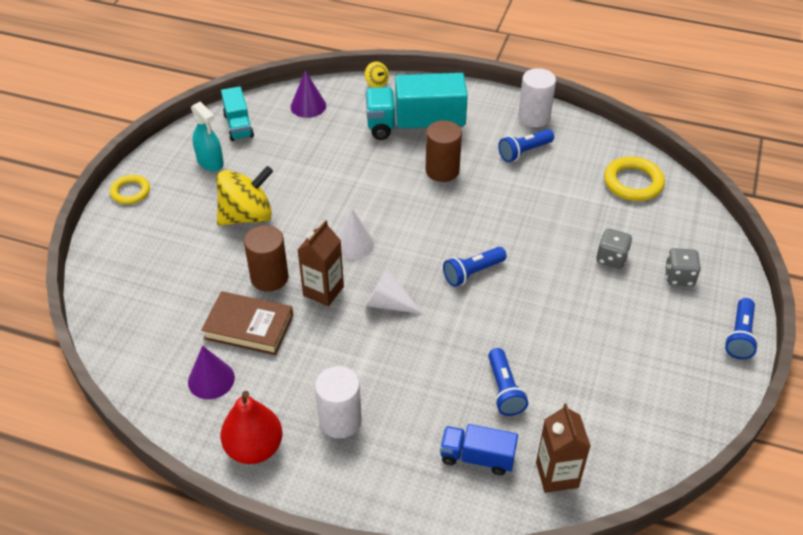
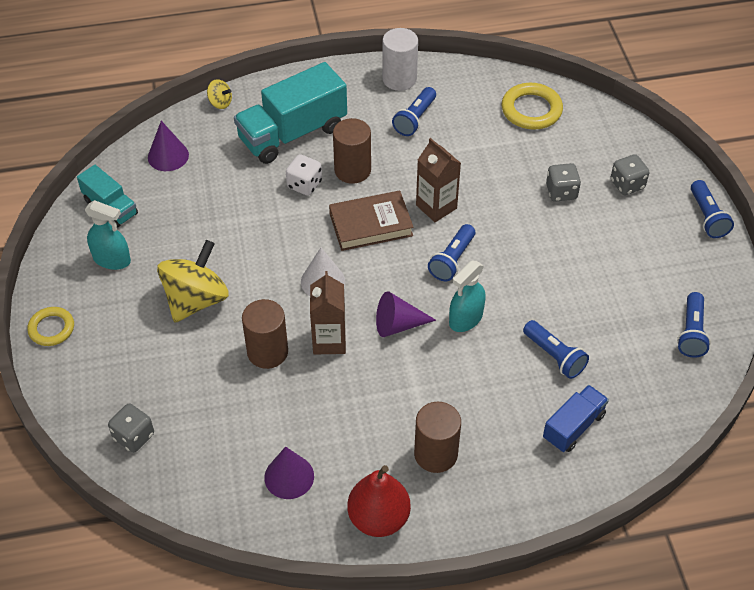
camera: 30 degrees left, 5 degrees up
brown book [201,291,293,355] -> brown book moved to [329,191,414,251]
white cylinder [315,366,362,438] -> brown cylinder [414,402,461,473]
white cone [366,268,423,314] -> purple cone [376,291,436,337]
blue truck [440,424,518,475] -> blue truck turned 150 degrees clockwise [543,385,609,452]
brown carton [536,403,591,493] -> brown carton moved to [416,138,461,222]
none -> grey dice [108,404,154,453]
none -> white dice [286,154,322,196]
none -> turquoise spray bottle [449,261,486,332]
none -> blue flashlight [677,292,711,358]

